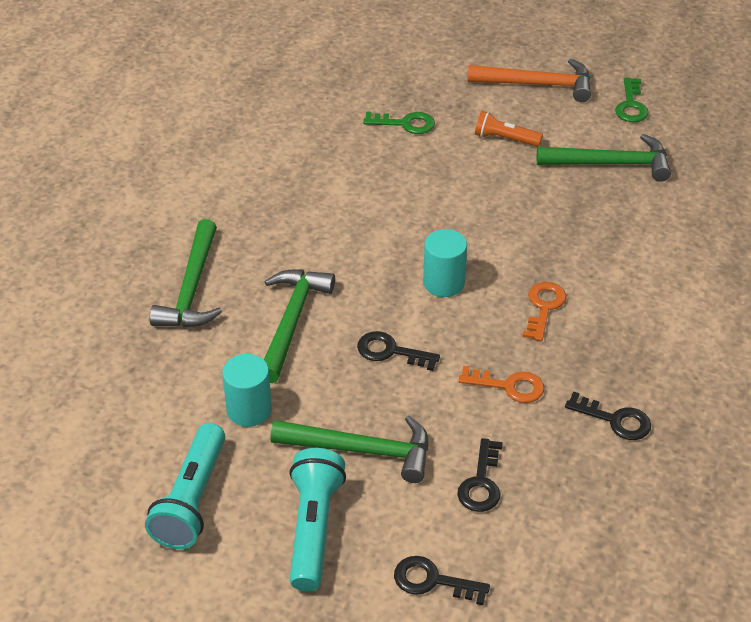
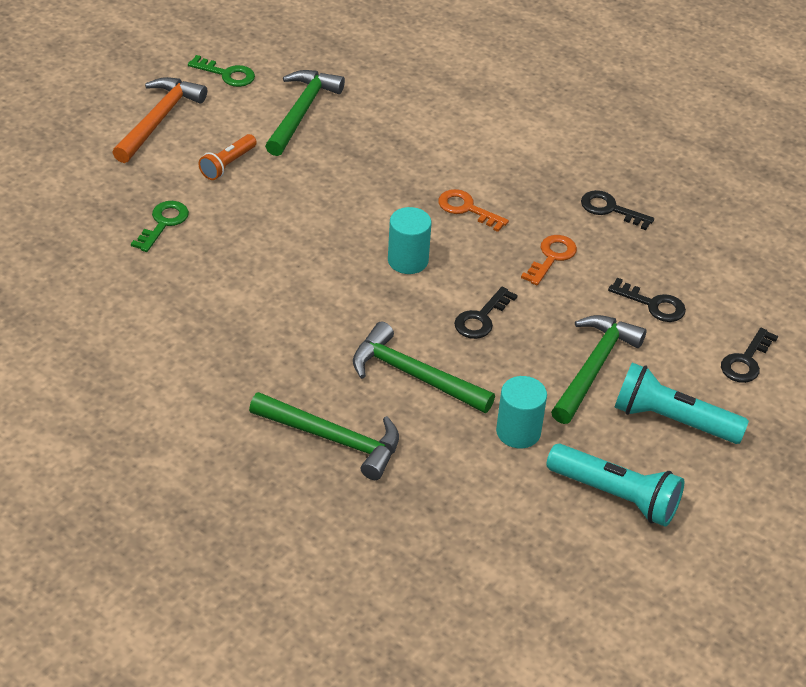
camera: 75 degrees left, 0 degrees up
black key [565,391,651,440] -> black key turned 105 degrees counterclockwise [581,190,654,230]

